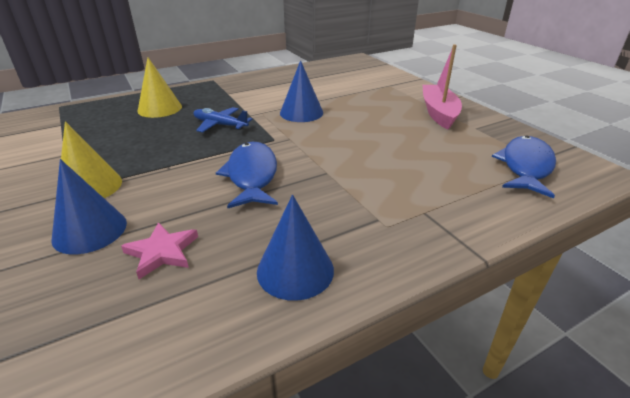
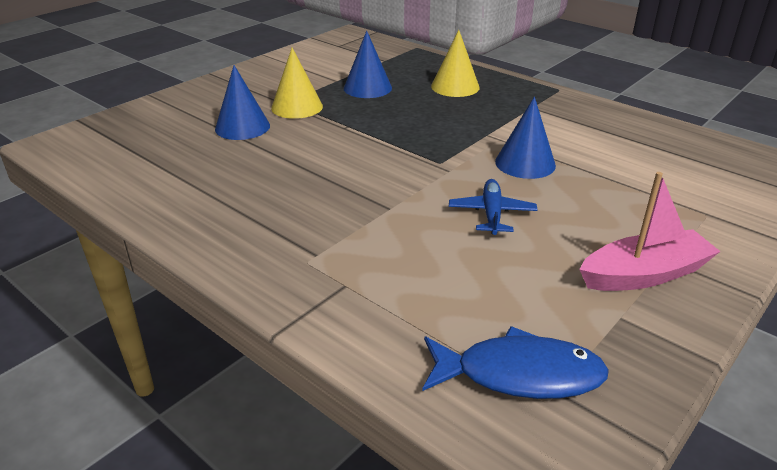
camera: 70 degrees right, 0 degrees up
pink star [121,222,198,279] -> none
blue plane [193,107,253,132] -> blue plane moved to [449,179,538,235]
blue fish [216,142,278,208] -> none
blue cone [257,195,334,301] -> blue cone moved to [344,31,392,98]

